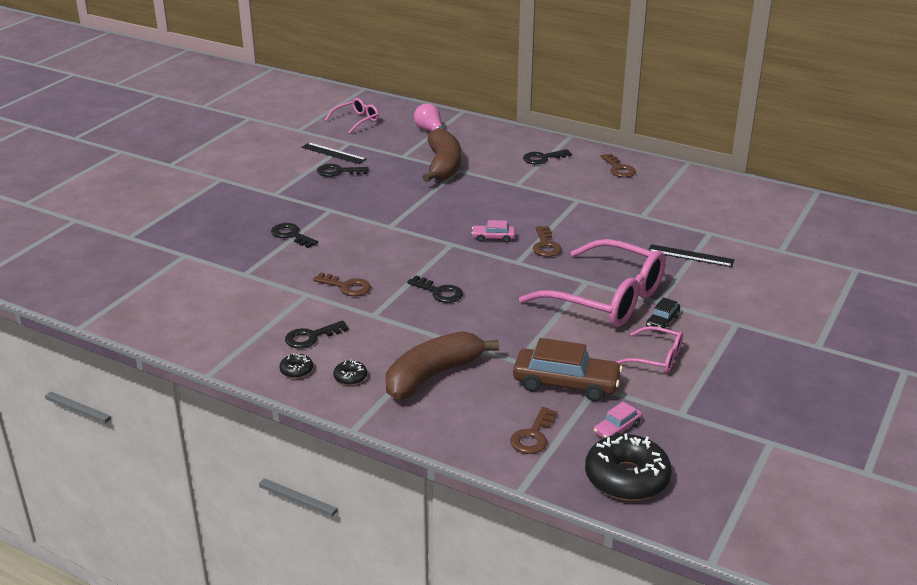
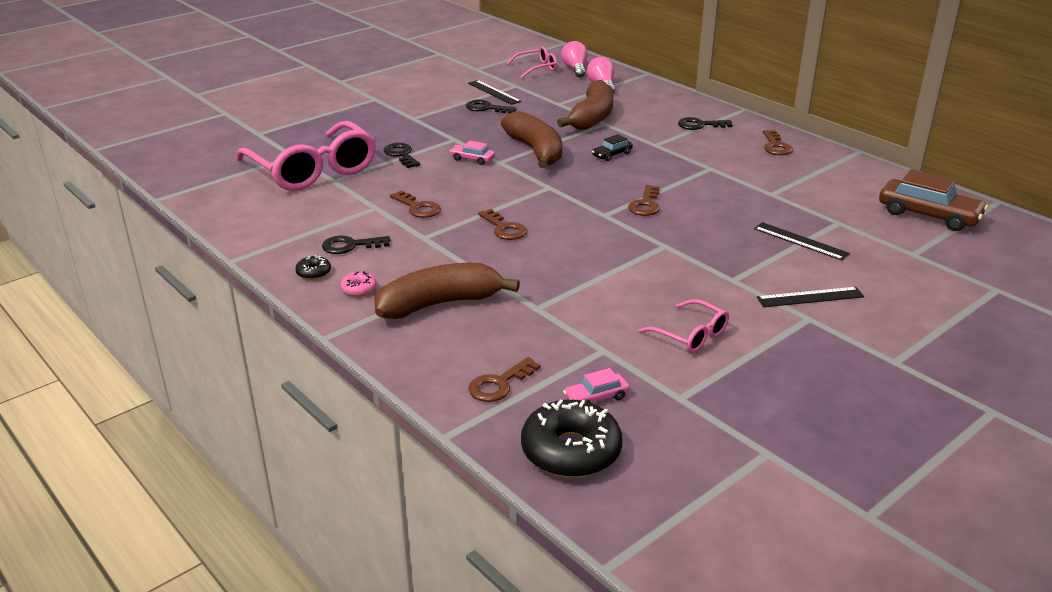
camera: 20 degrees right, 0 degrees up
black donut [333,360,367,385] -> pink donut [340,271,377,296]
black key [407,275,463,303] -> brown key [478,209,527,240]
pink car [472,220,515,243] -> pink car moved to [450,141,495,165]
brown car [513,338,623,401] -> brown car moved to [879,169,988,231]
pink glasses [519,239,666,327] -> pink glasses moved to [236,121,376,191]
black car [646,297,680,332] -> black car moved to [592,134,633,161]
none -> brown banana [501,111,562,168]
none -> pink light bulb [561,41,588,78]
none -> black ruler [757,287,864,307]

